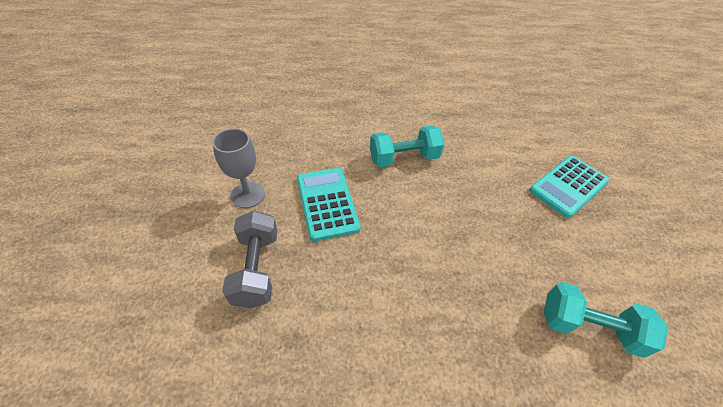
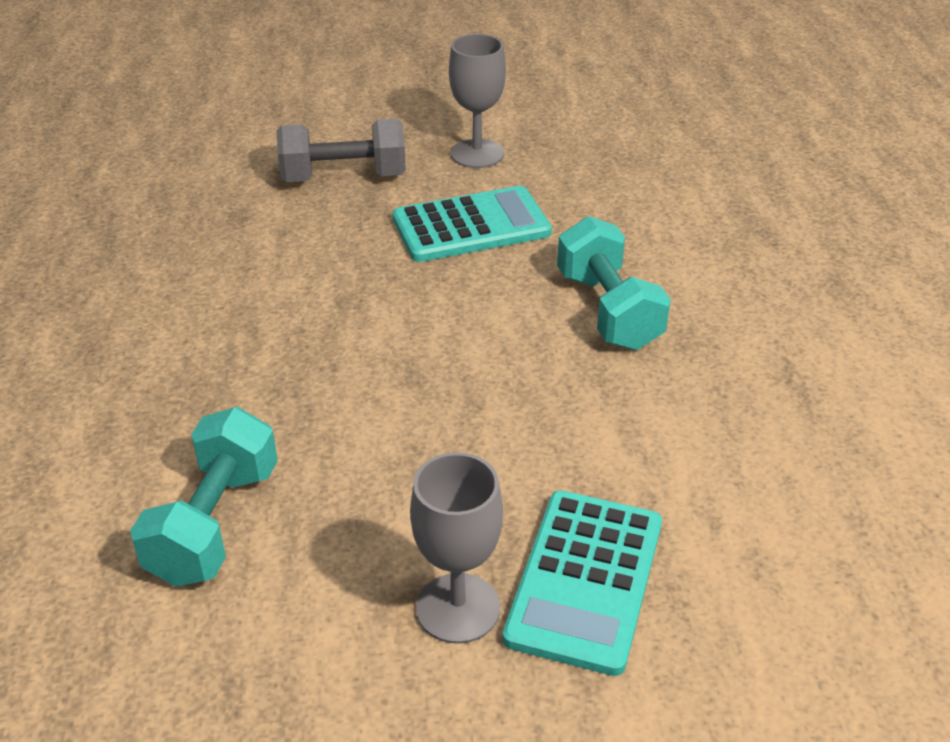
camera: 90 degrees right, 10 degrees down
turquoise calculator [529,156,609,218] -> turquoise calculator turned 120 degrees counterclockwise [503,490,662,676]
none -> grey goblet [410,452,503,644]

